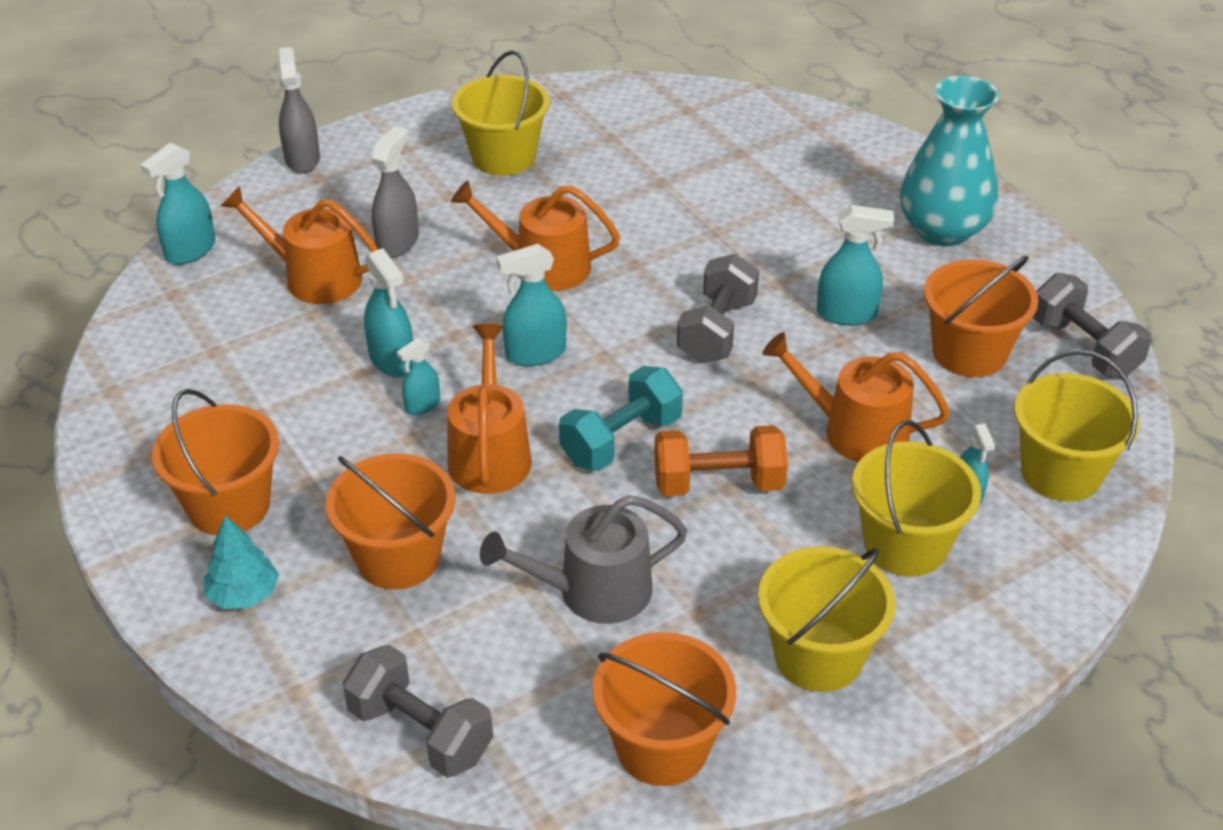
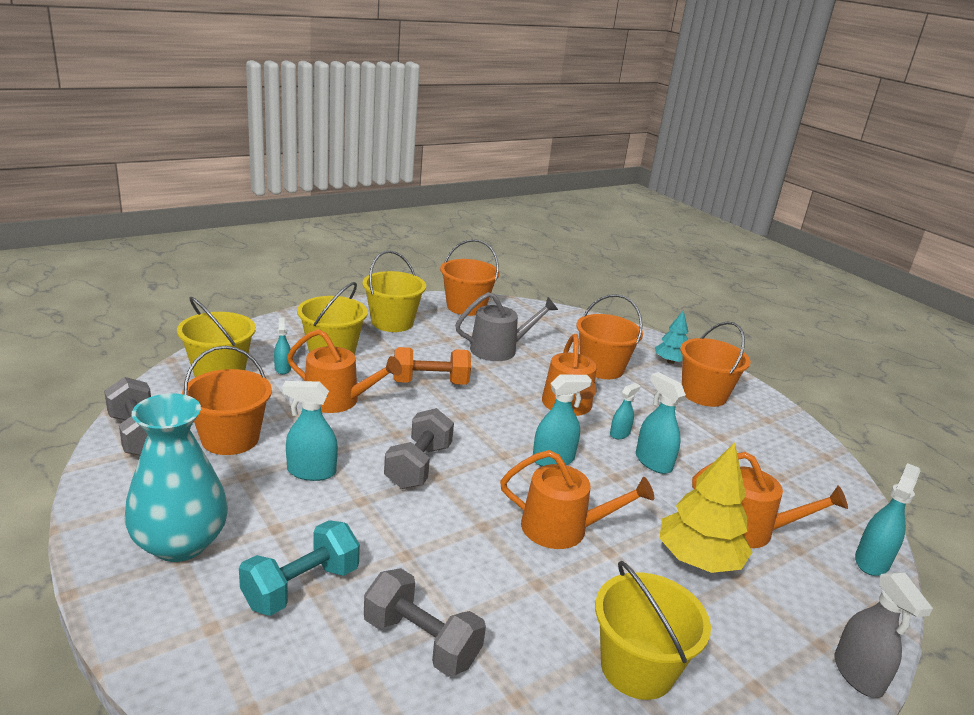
camera: 175 degrees right, 15 degrees down
grey dumbbell [342,645,493,778] -> grey dumbbell moved to [364,568,486,677]
grey spray bottle [372,126,419,258] -> yellow tree [659,443,753,573]
turquoise dumbbell [559,366,683,471] -> turquoise dumbbell moved to [239,520,360,616]

